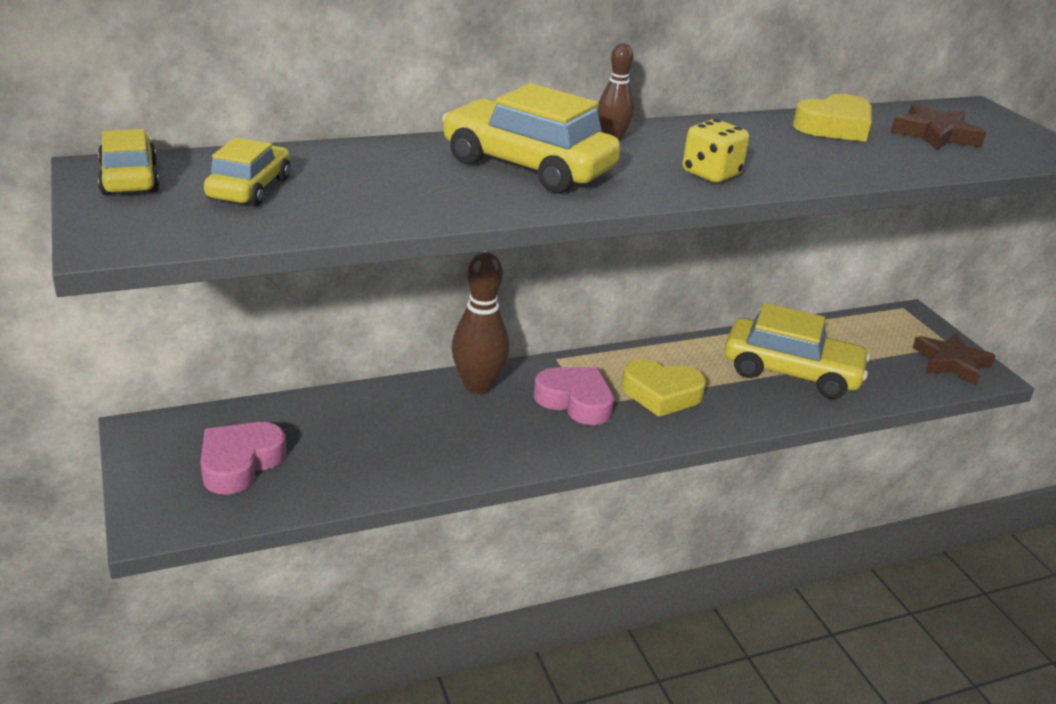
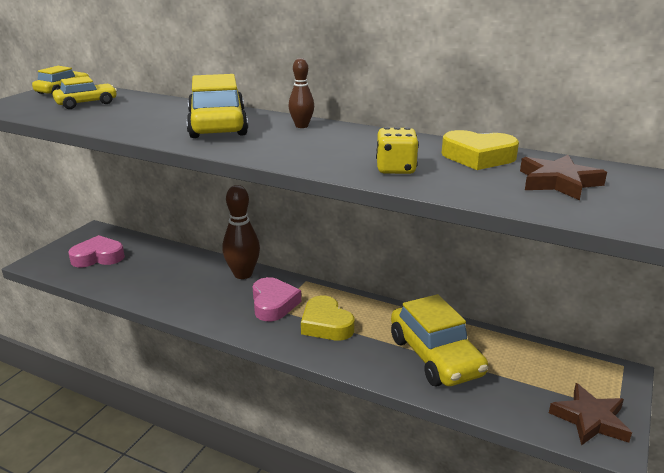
camera: 50 degrees right, 5 degrees down
yellow dice [683,119,749,183] -> yellow dice moved to [376,127,419,174]

